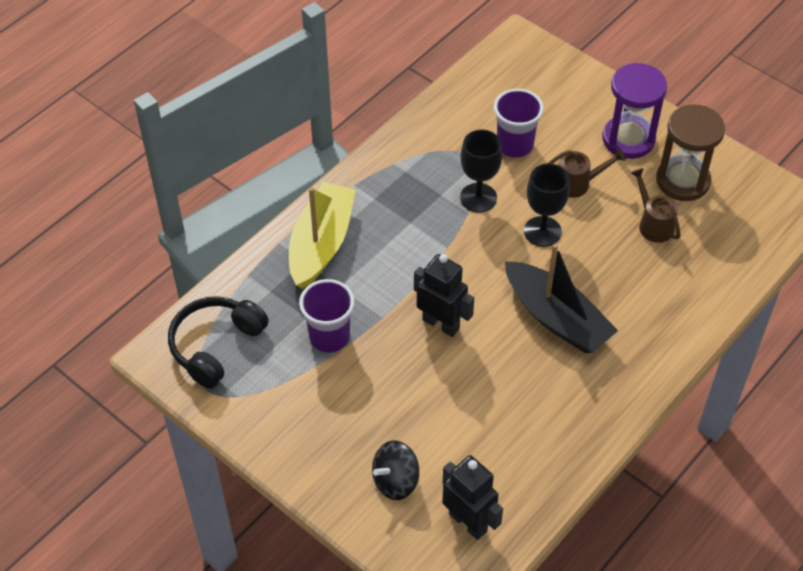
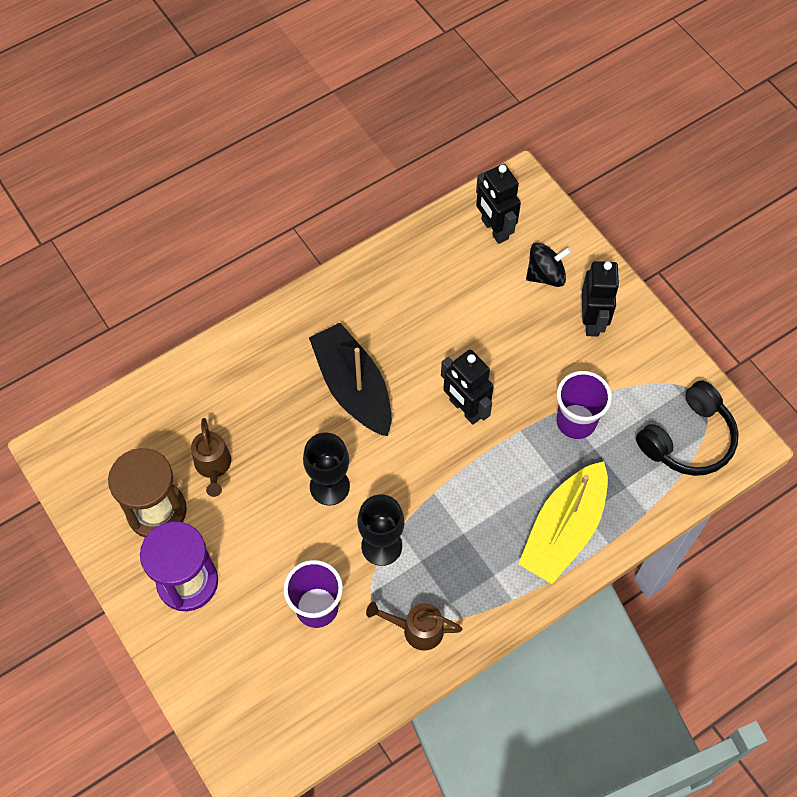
camera: 165 degrees left, 10 degrees up
brown watering can [548,148,626,198] -> brown watering can moved to [366,602,462,651]
none -> black robot [582,261,620,337]

